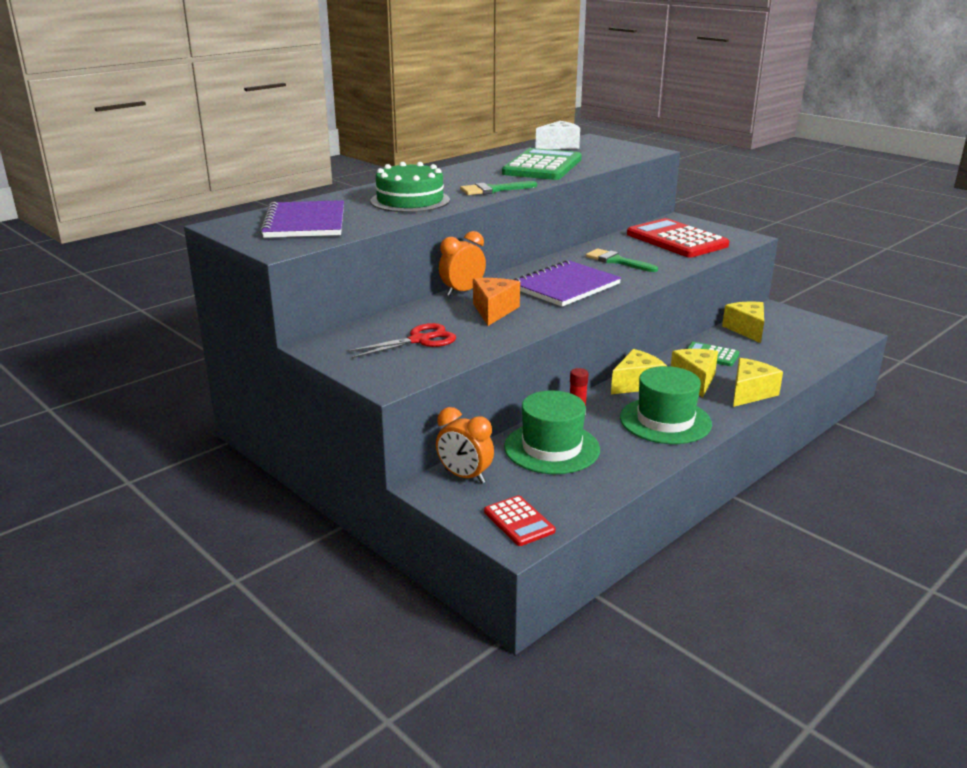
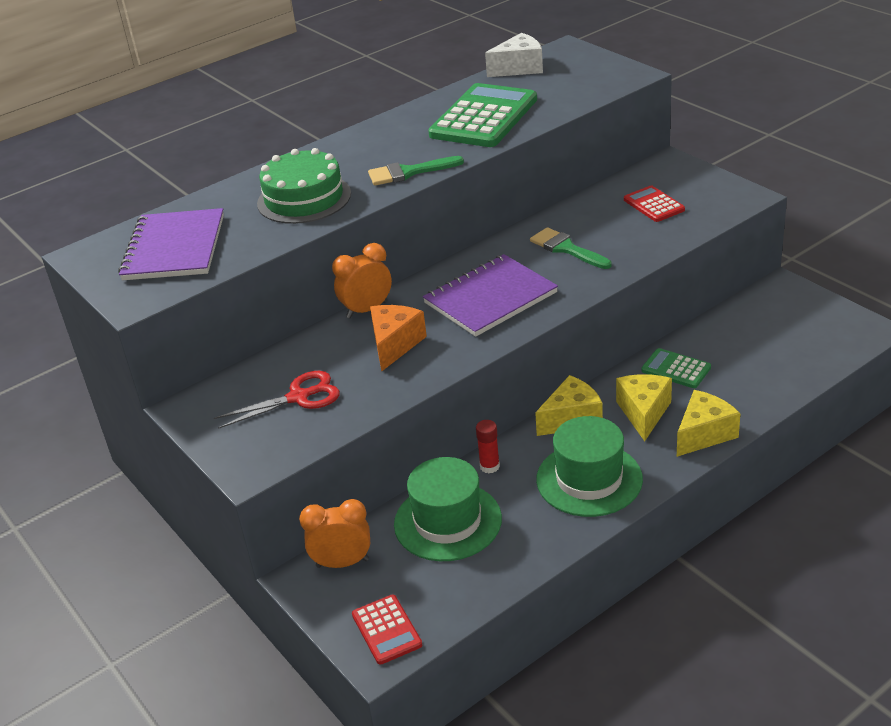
camera: 10 degrees right, 10 degrees up
orange clock [436,407,494,484] -> orange clock turned 135 degrees clockwise [299,499,370,568]
red calculator [627,218,729,257] -> red calculator [624,185,685,222], size x0.50
yellow cheese [722,302,764,343] -> none

